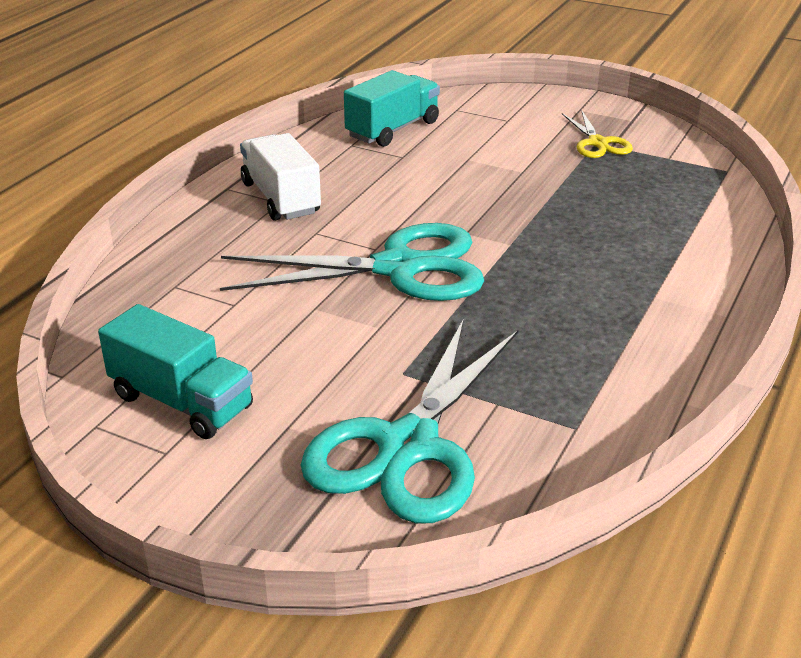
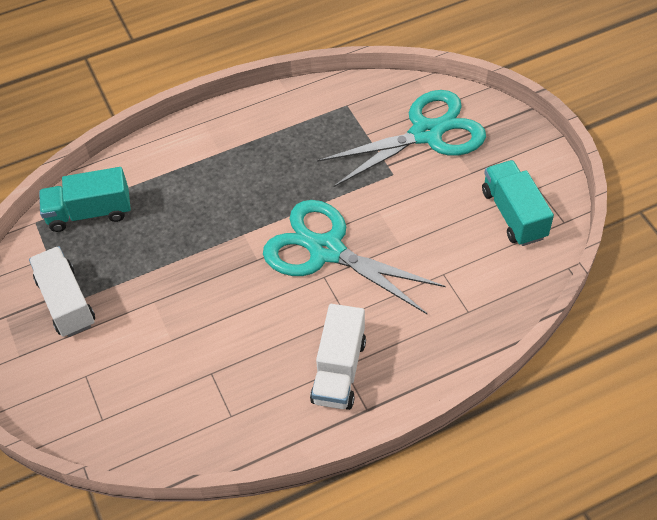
camera: 140 degrees left, 20 degrees up
turquoise truck [344,70,440,147] -> turquoise truck moved to [39,167,131,232]
yellow scissors [562,110,633,158] -> white truck [29,246,95,337]

